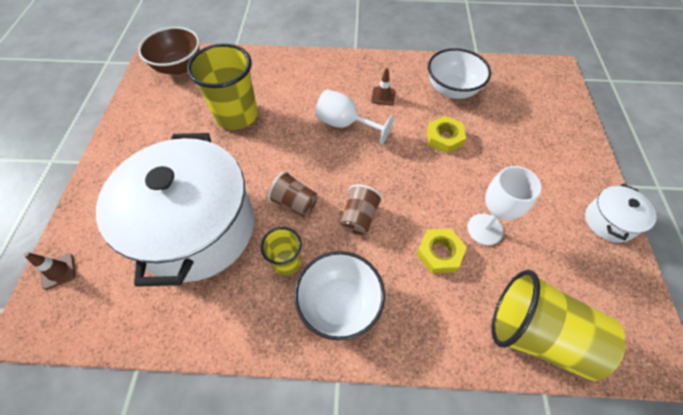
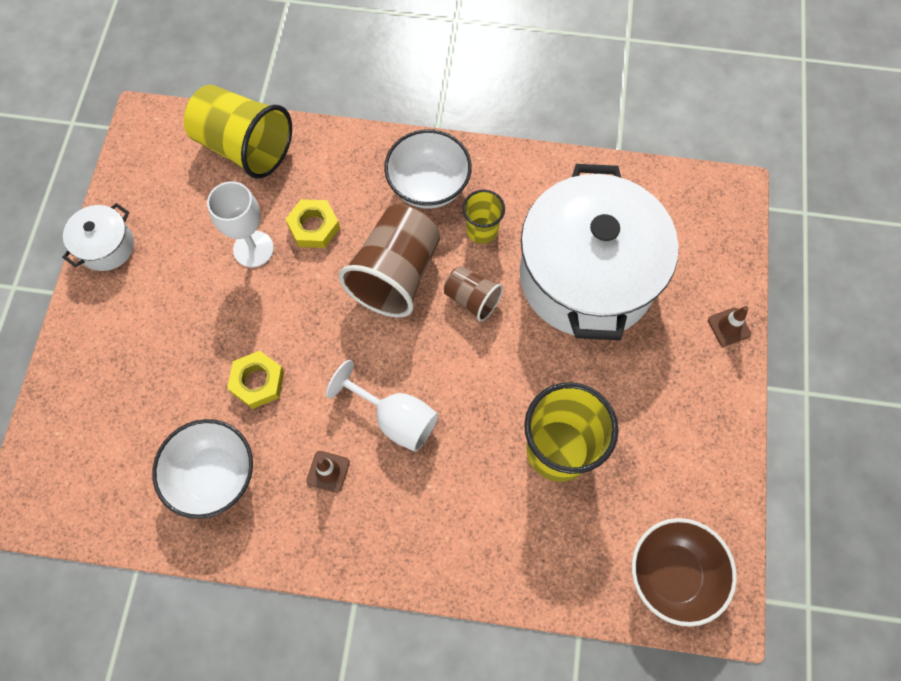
camera: 175 degrees left, 10 degrees up
brown traffic cone [24,252,76,290] -> brown traffic cone moved to [708,306,751,347]
brown cup [341,184,383,235] -> brown cup [338,205,440,318], size x1.87

